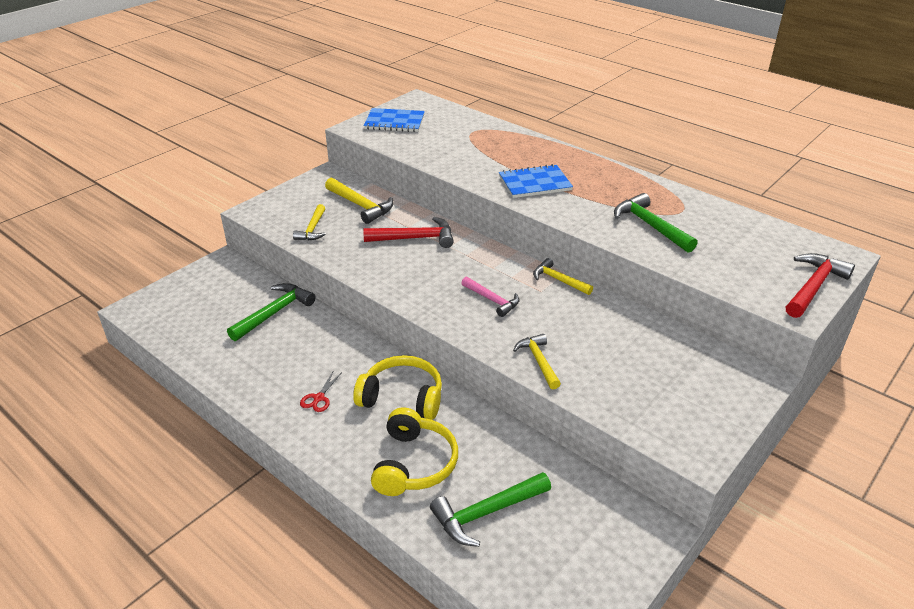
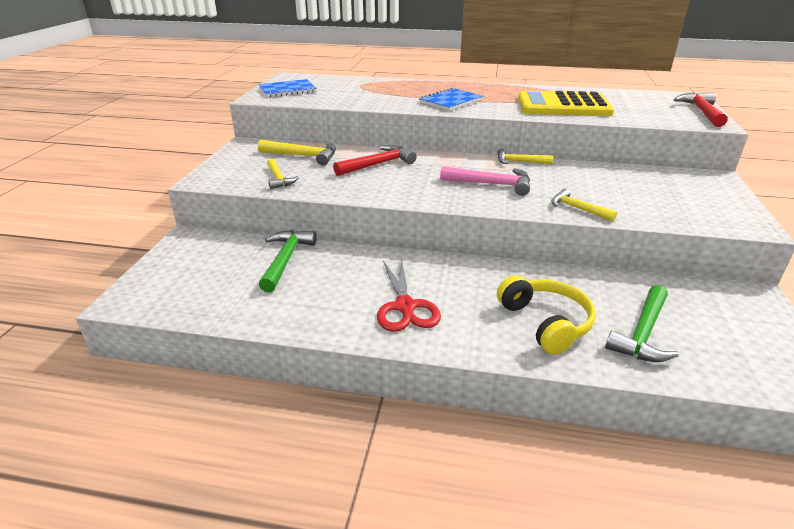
camera: 30 degrees left, 5 degrees down
red scissors [300,372,342,412] -> red scissors [377,258,441,332], size x1.99
yellow headphones [353,355,442,420] -> none
pink hammer [461,277,519,317] -> pink hammer [440,166,530,196], size x1.50
green hammer [614,193,698,253] -> yellow calculator [518,91,614,116]

